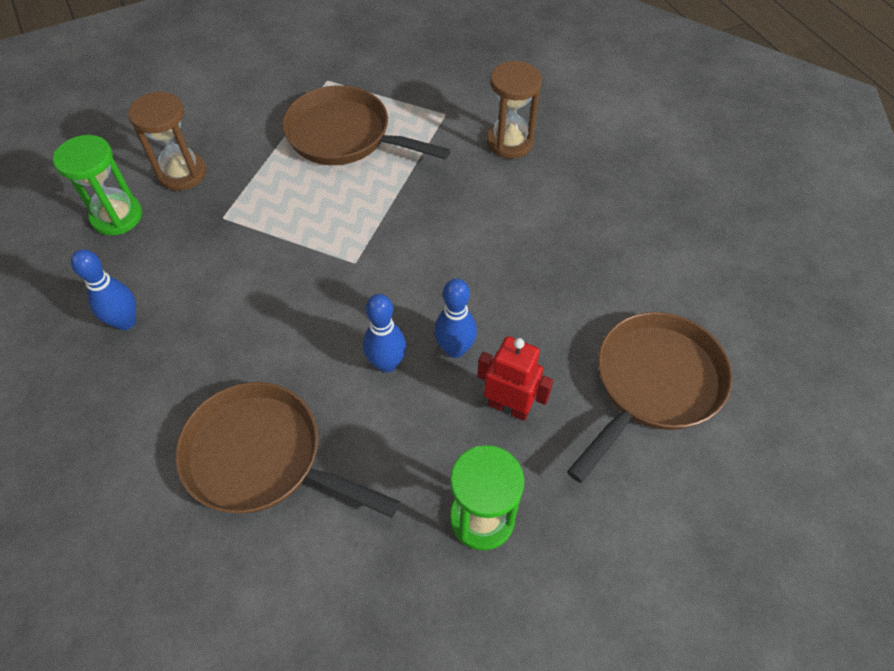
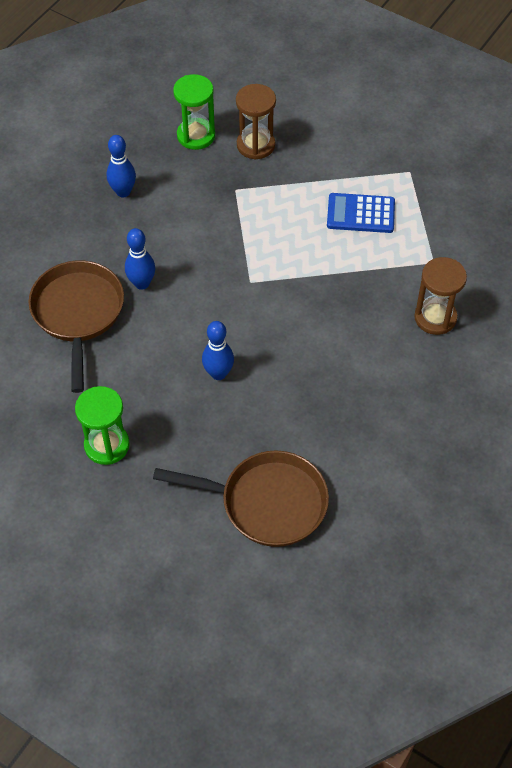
camera: 60 degrees right, 0 degrees up
brown pan [282,85,451,165] -> blue calculator [327,193,395,233]
blue bowling pin [363,294,406,373] -> blue bowling pin moved to [125,228,155,290]
red robot [477,336,553,421] -> none

